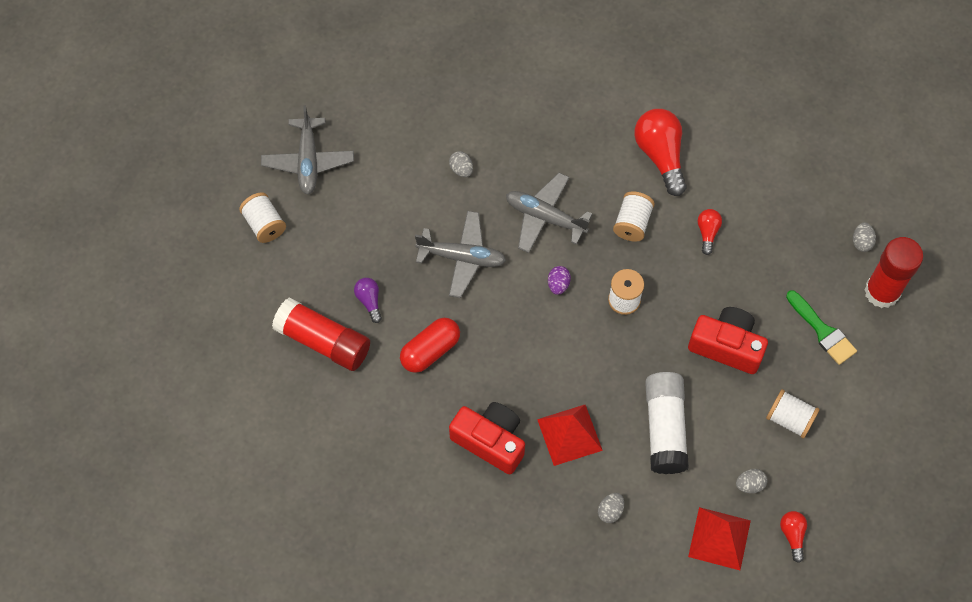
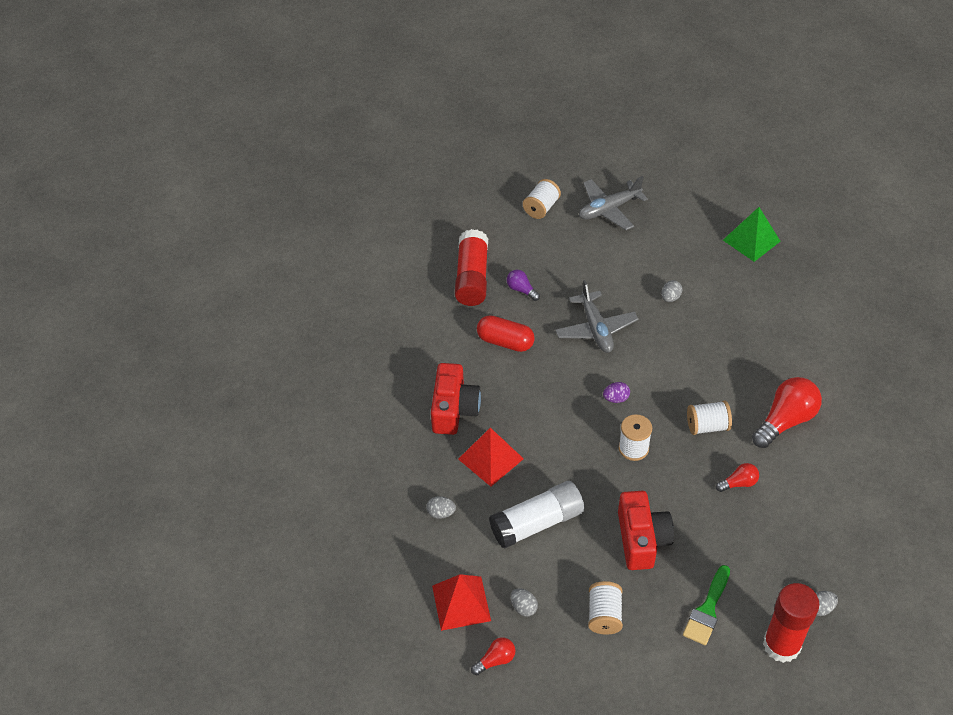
camera: 65 degrees right, 15 degrees down
purple light bulb [354,278,382,323] -> purple light bulb turned 90 degrees counterclockwise [507,270,540,301]
grey plane [506,173,592,253] -> none
none -> green pyramid [723,207,781,262]

